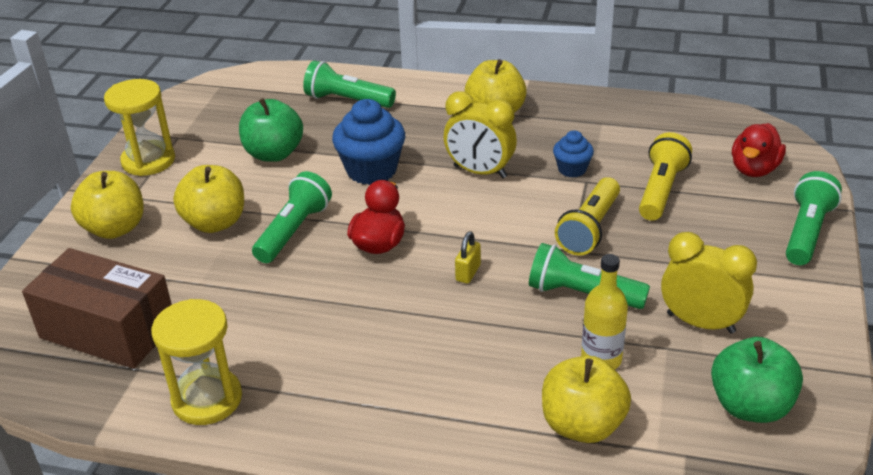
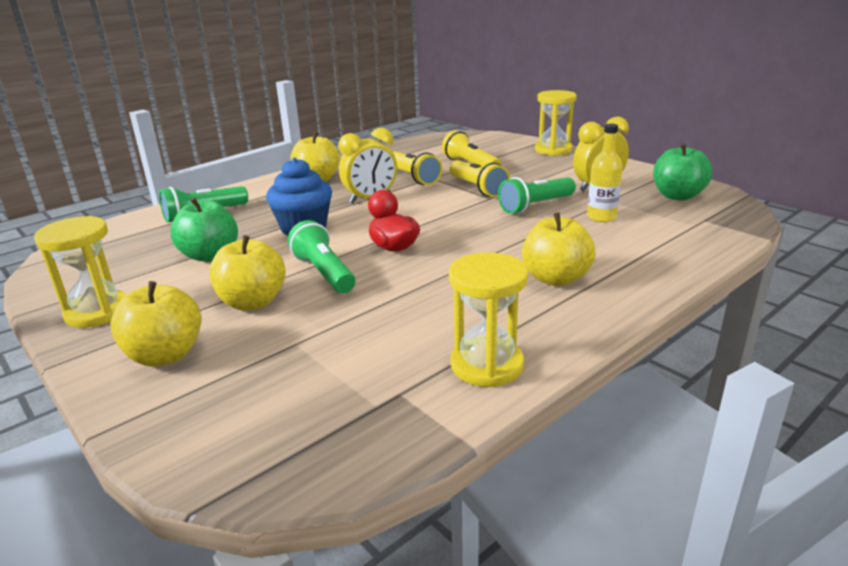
camera: 55 degrees left, 10 degrees down
brown box [22,248,172,369] -> none
yellow padlock [455,231,481,284] -> none
yellow apple [542,356,631,443] -> yellow apple moved to [522,212,596,286]
blue cupcake [553,130,594,178] -> yellow flashlight [393,151,443,185]
red duck [732,123,786,177] -> none
green flashlight [786,171,842,265] -> yellow hourglass [535,90,577,156]

